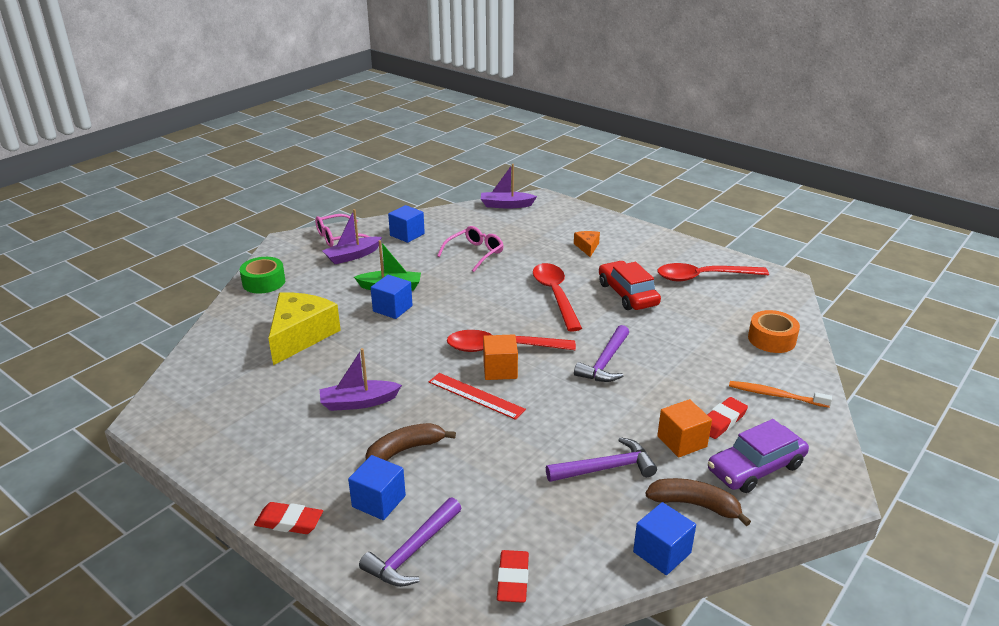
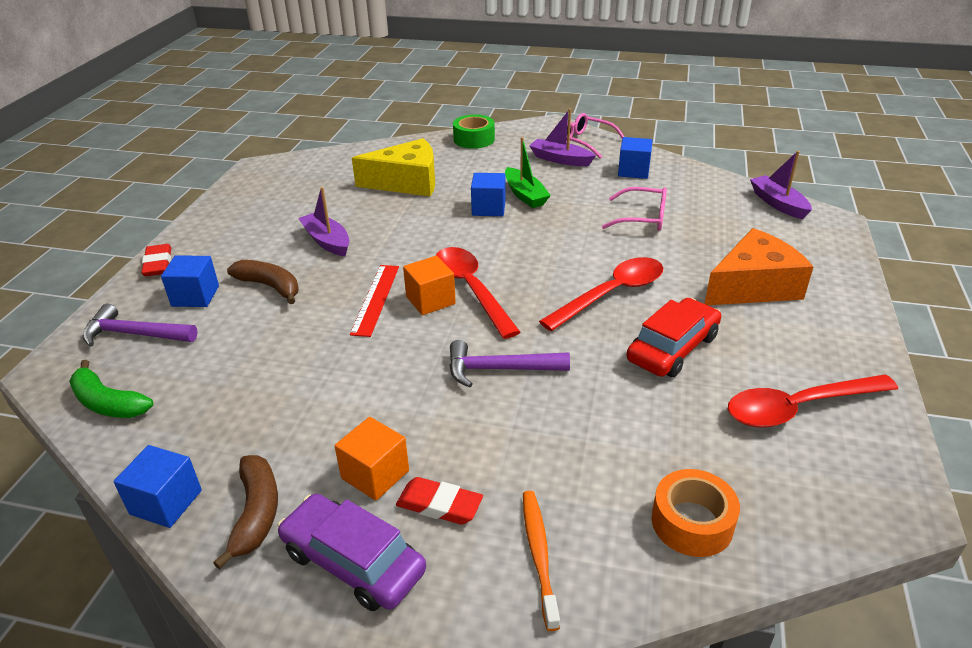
camera: 65 degrees right, 5 degrees up
red eraser [497,550,529,603] -> green banana [69,360,153,418]
purple hammer [546,437,657,482] -> none
orange cheese [574,231,600,257] -> orange cheese [705,228,814,305], size x2.15
red spoon [657,263,769,281] -> red spoon turned 75 degrees counterclockwise [728,374,898,428]

